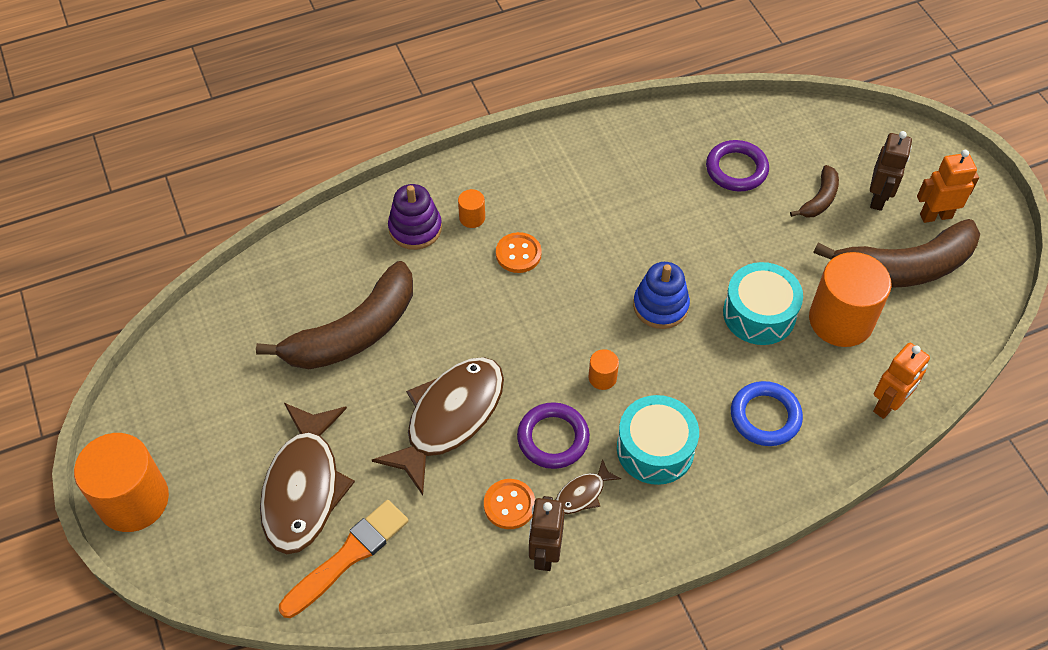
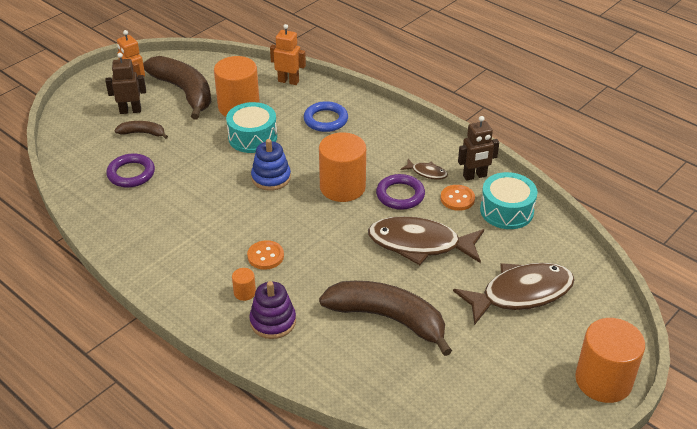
camera: 115 degrees left, 15 degrees down
orange brush [279,500,409,618] -> none
orange cylinder [588,349,619,390] -> orange cylinder [319,132,366,202], size x2.34
turquoise drum [617,395,699,485] -> turquoise drum moved to [480,172,538,229]

